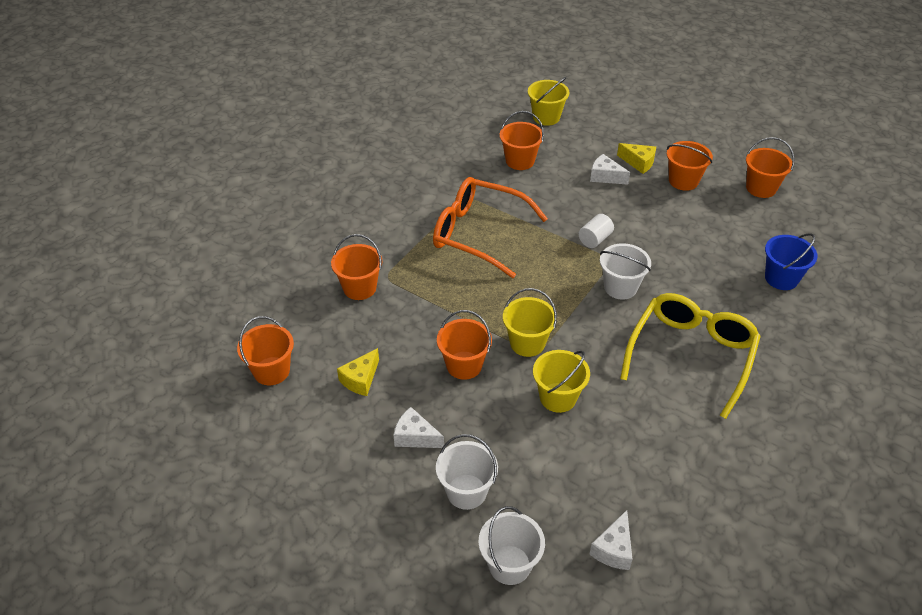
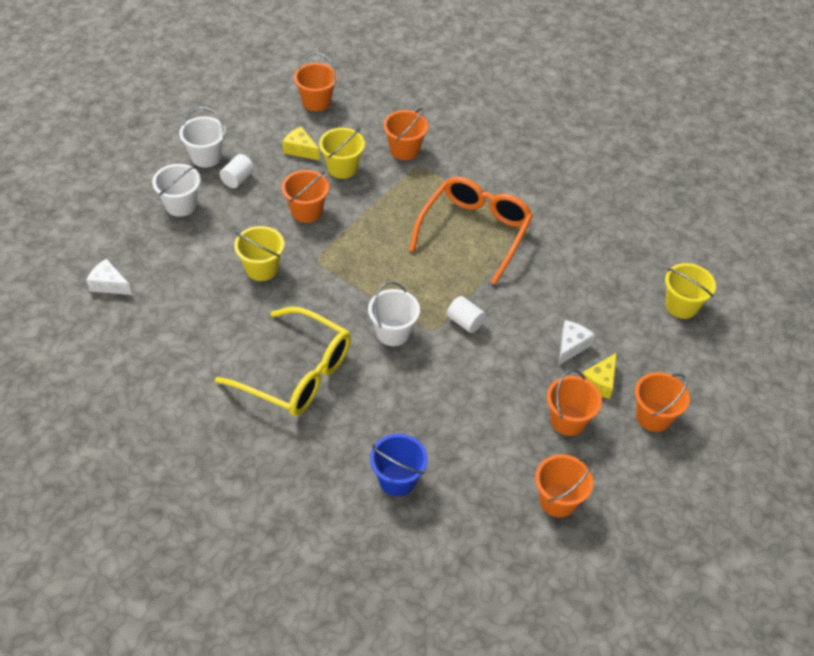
camera: 90 degrees right, 5 degrees up
white cheese [394,407,444,448] -> white cylinder [220,154,254,188]
white bucket [478,506,545,585] -> white bucket moved to [179,107,226,168]
orange bucket [500,111,544,170] -> orange bucket moved to [635,372,690,432]
yellow bucket [503,288,557,357] -> yellow bucket moved to [319,127,365,179]

